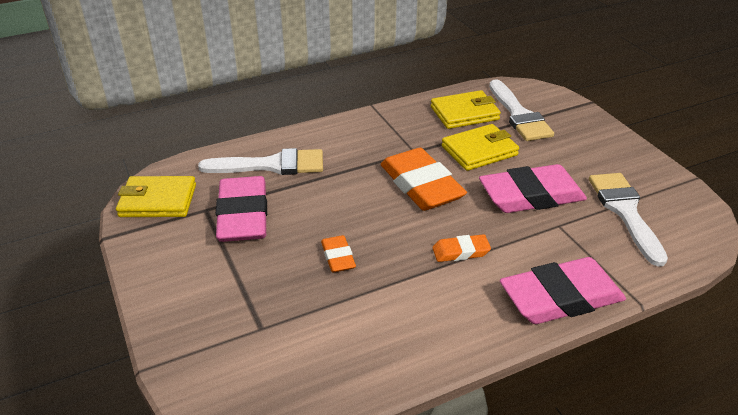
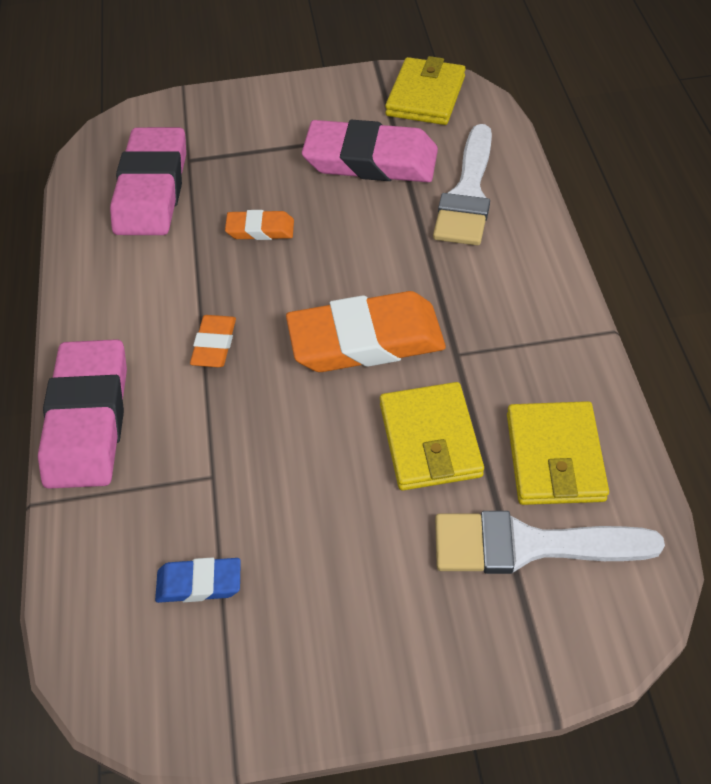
camera: 110 degrees right, 15 degrees up
pink eraser [479,164,587,213] -> pink eraser moved to [110,127,186,235]
white brush [589,173,668,267] -> blue eraser [155,557,241,603]

